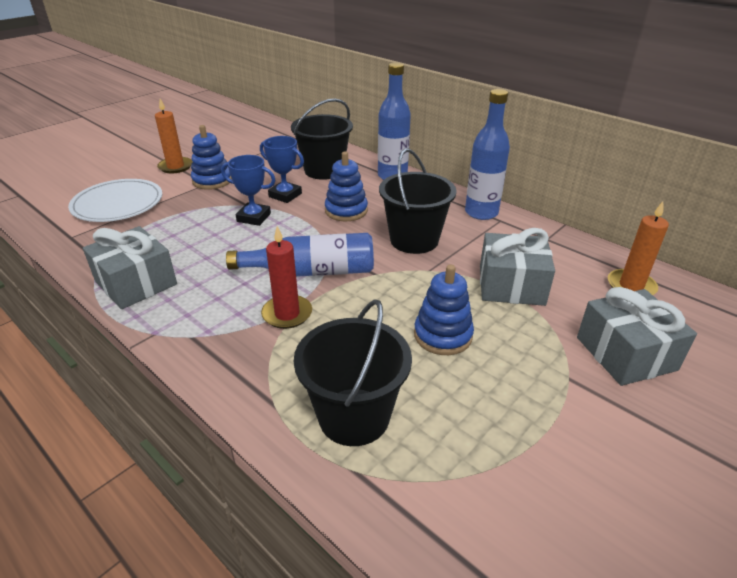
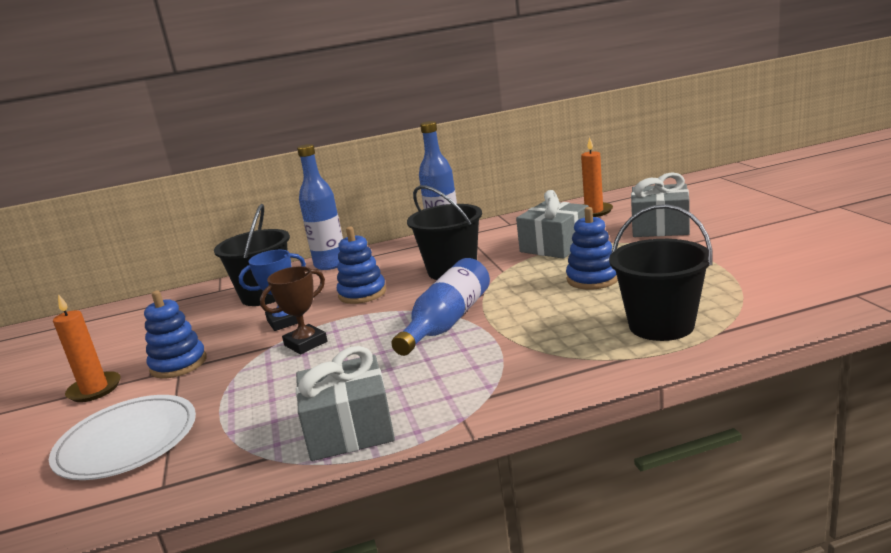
camera: 55 degrees left, 15 degrees down
blue trophy [221,155,276,226] -> brown trophy [260,266,328,354]
red candle [261,226,312,329] -> none

